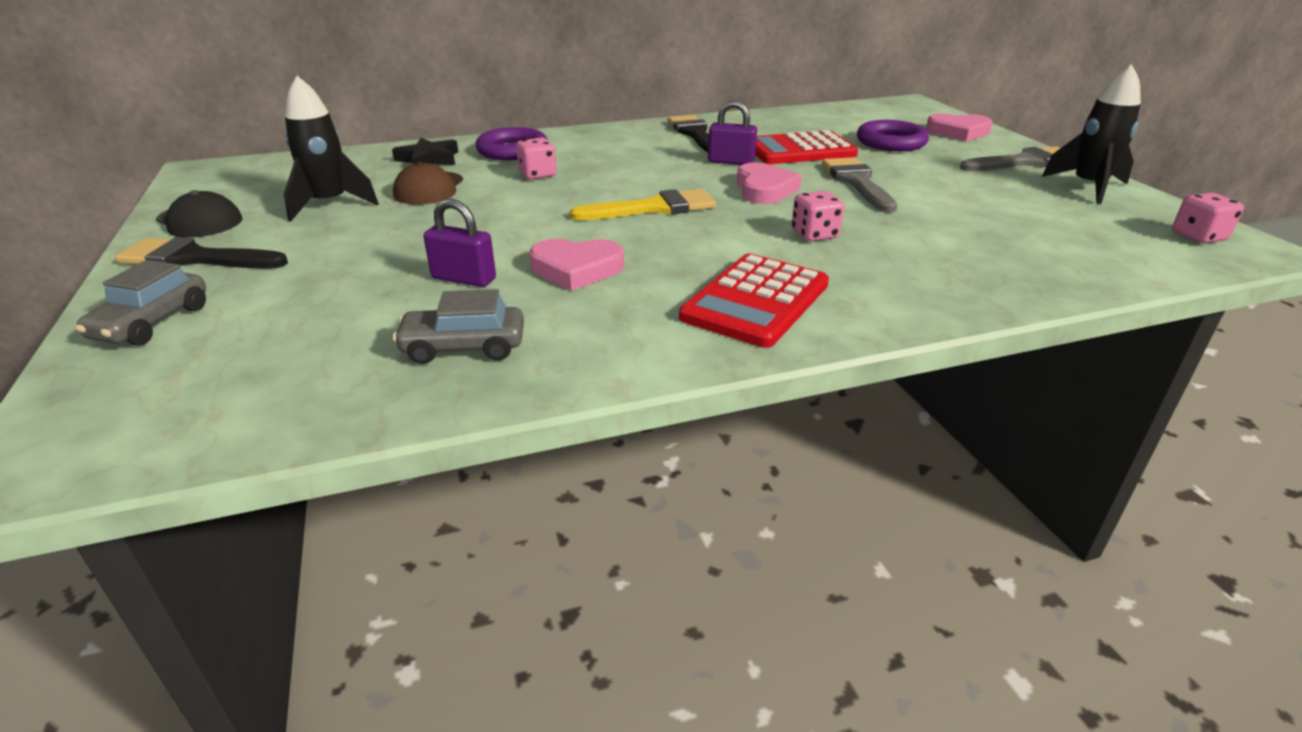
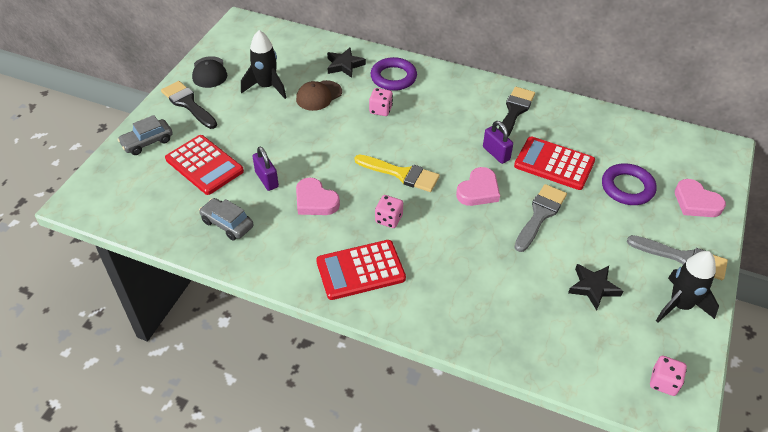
camera: 40 degrees right, 15 degrees up
pink dice [792,191,844,241] -> pink dice moved to [375,195,403,228]
none -> red calculator [165,135,244,195]
none -> black star [568,264,623,310]

